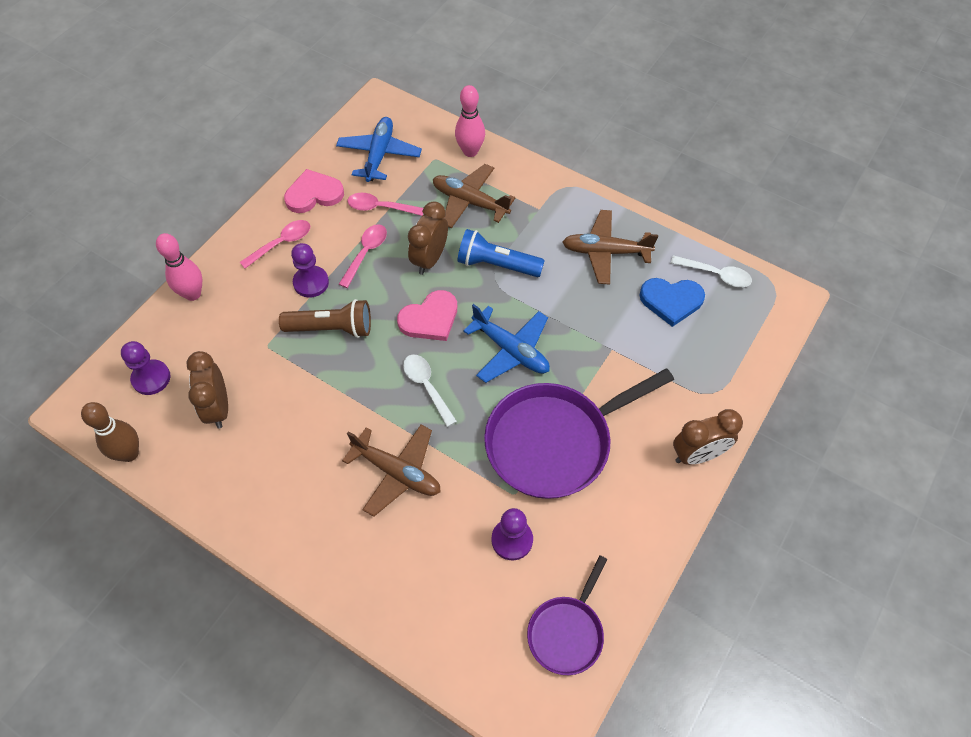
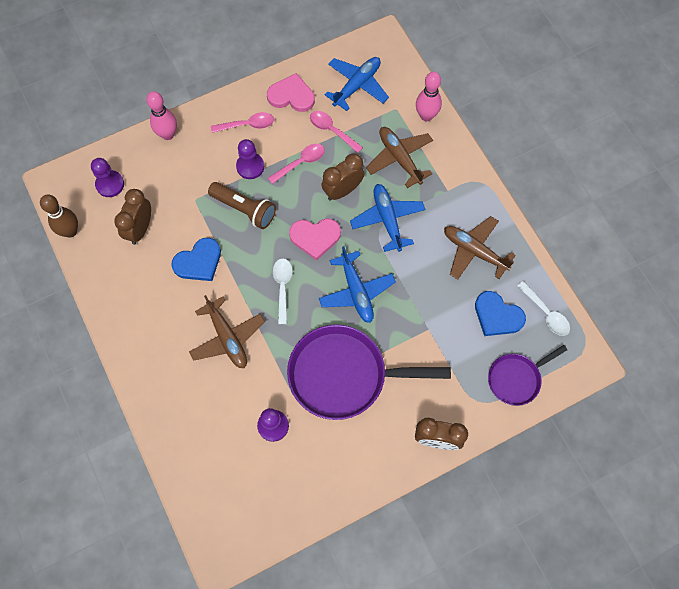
camera: 30 degrees right, 10 degrees up
blue flashlight [457,229,545,277] -> blue plane [350,184,426,252]
purple pan [527,555,608,675] -> purple pan moved to [488,345,567,406]
none -> blue heart [172,238,221,281]

